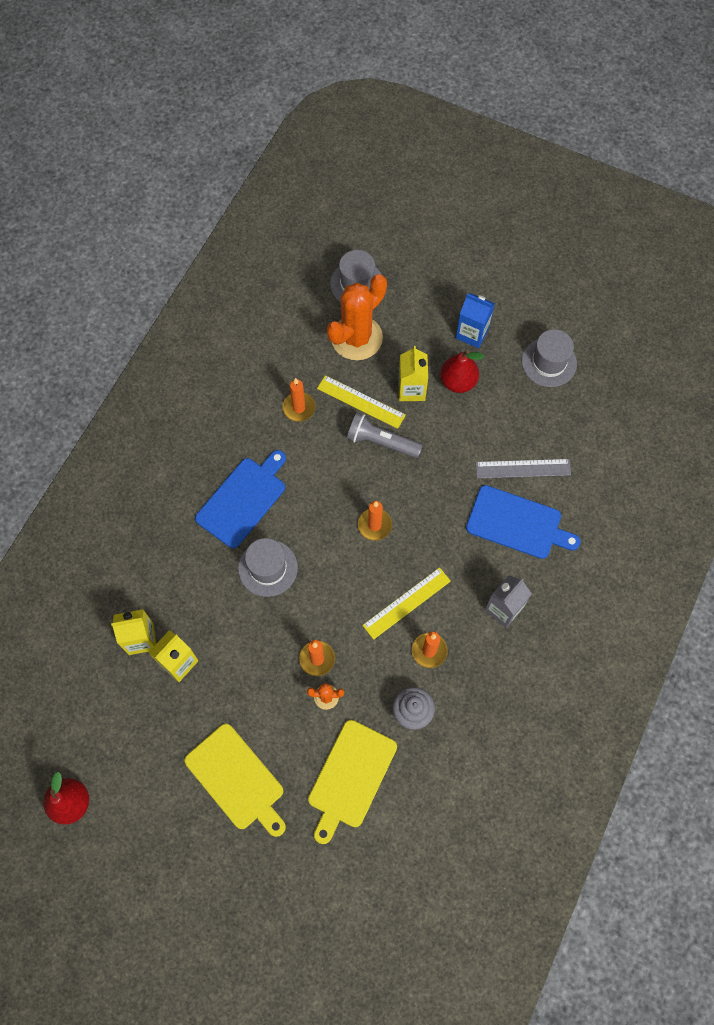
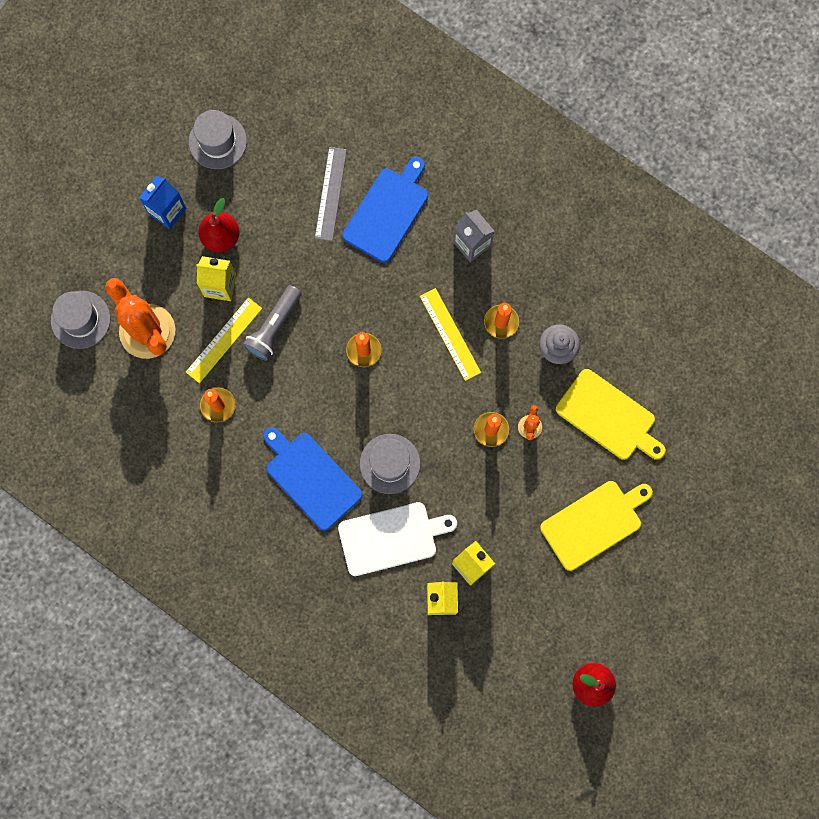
camera: 80 degrees left, 10 degrees up
none -> white cutting board [338,502,457,576]

